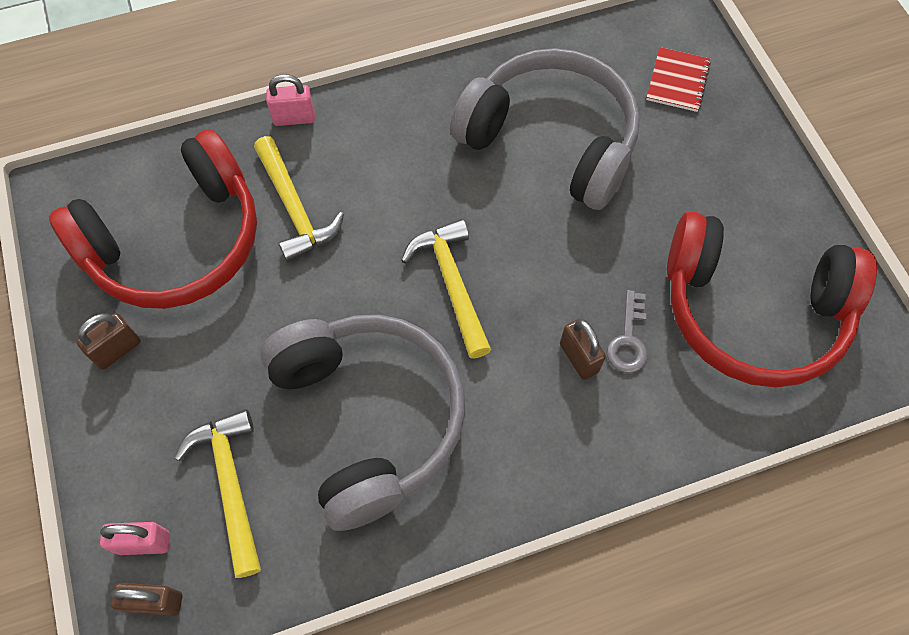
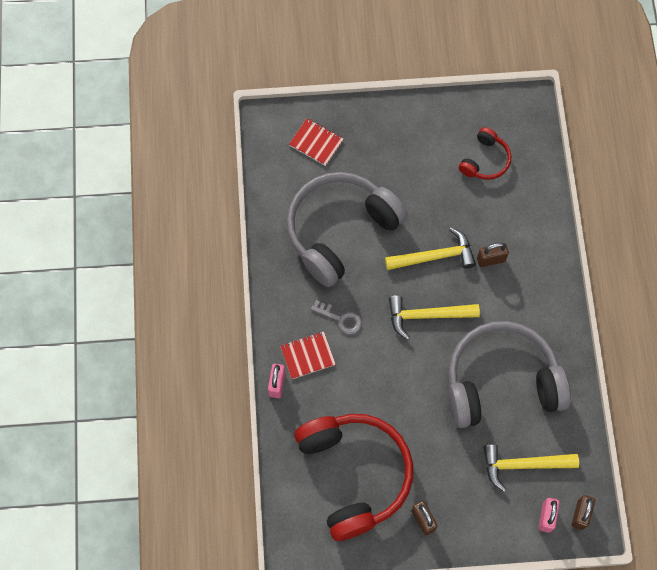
camera: 75 degrees left, 5 degrees up
yellow hammer [254,136,344,262] -> yellow hammer moved to [385,227,476,270]
grey key [607,290,648,373] -> grey key moved to [311,300,362,335]
red headphones [667,211,877,388] -> red headphones [459,127,511,180], size x0.47
none -> red notebook [280,332,336,379]

